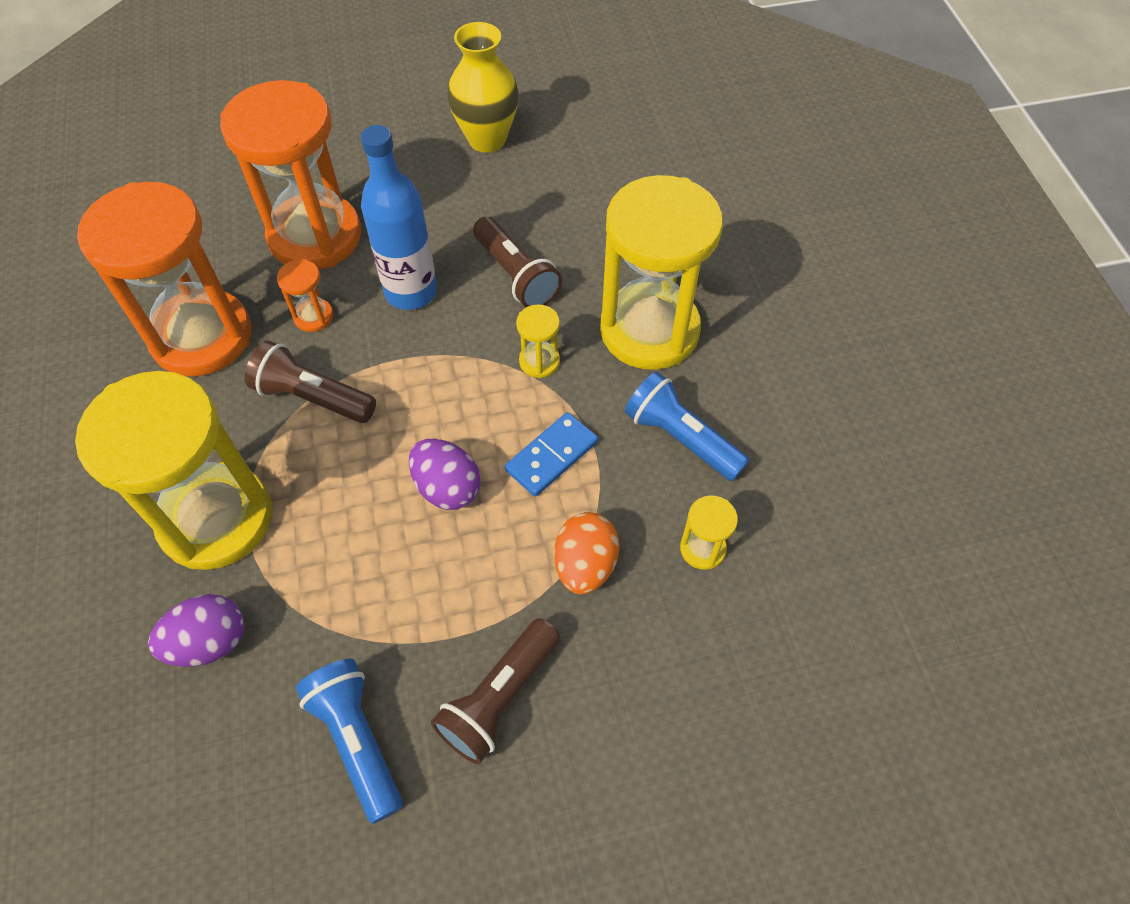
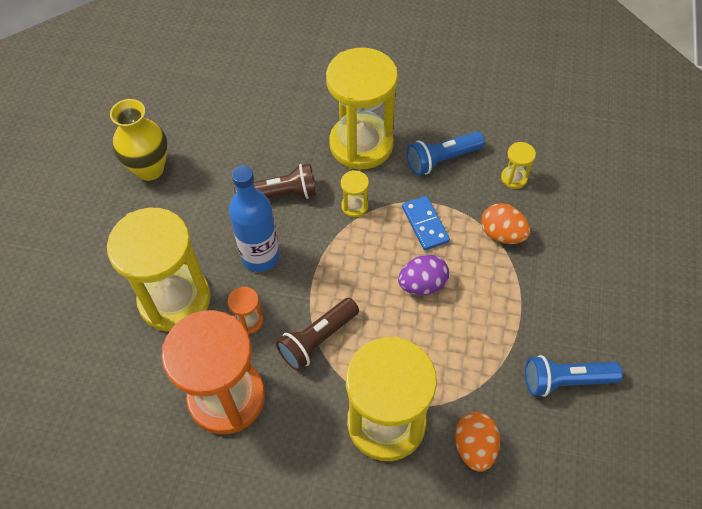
camera: 65 degrees left, 0 degrees up
purple egg [148,594,244,667] -> orange egg [455,412,500,472]
orange hourglass [220,80,361,270] -> yellow hourglass [107,208,211,332]
brown flashlight [431,618,560,764] -> none

